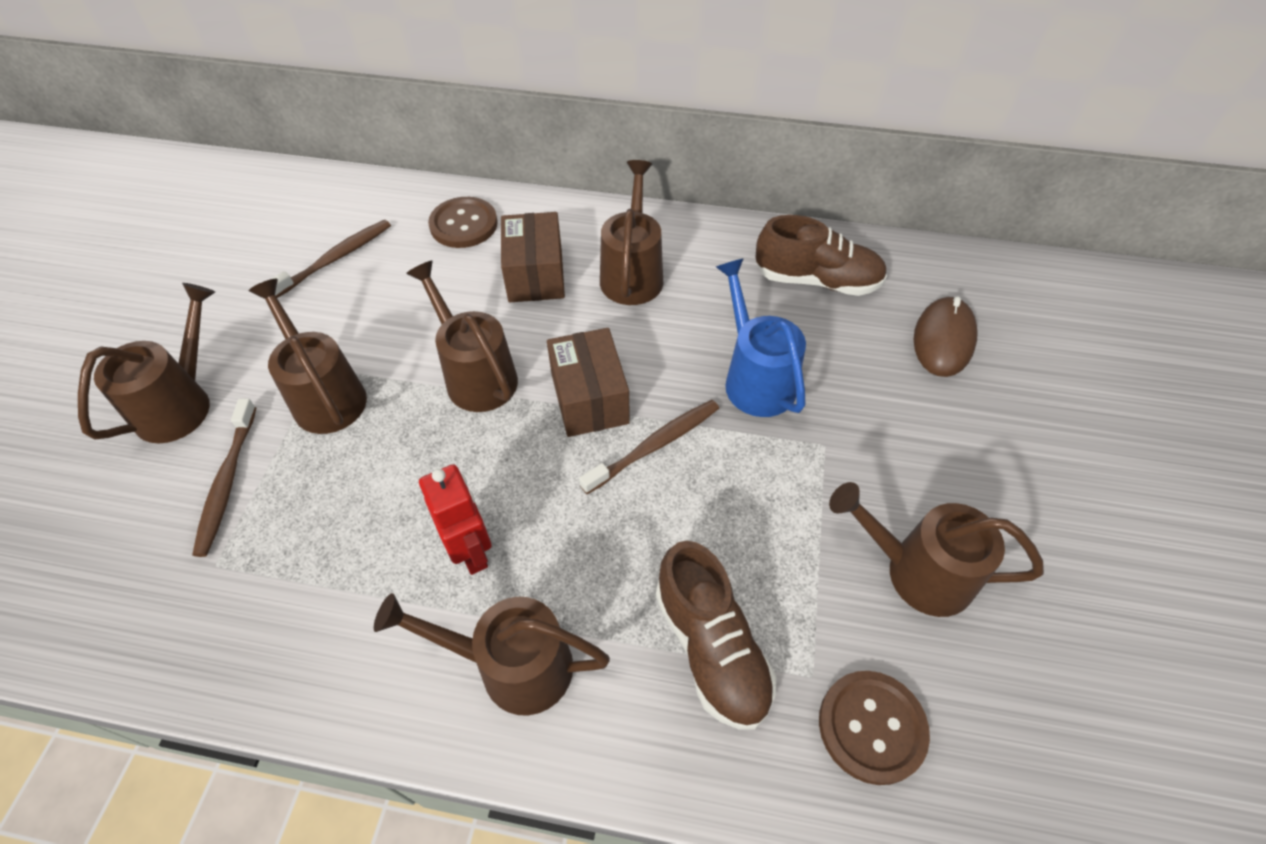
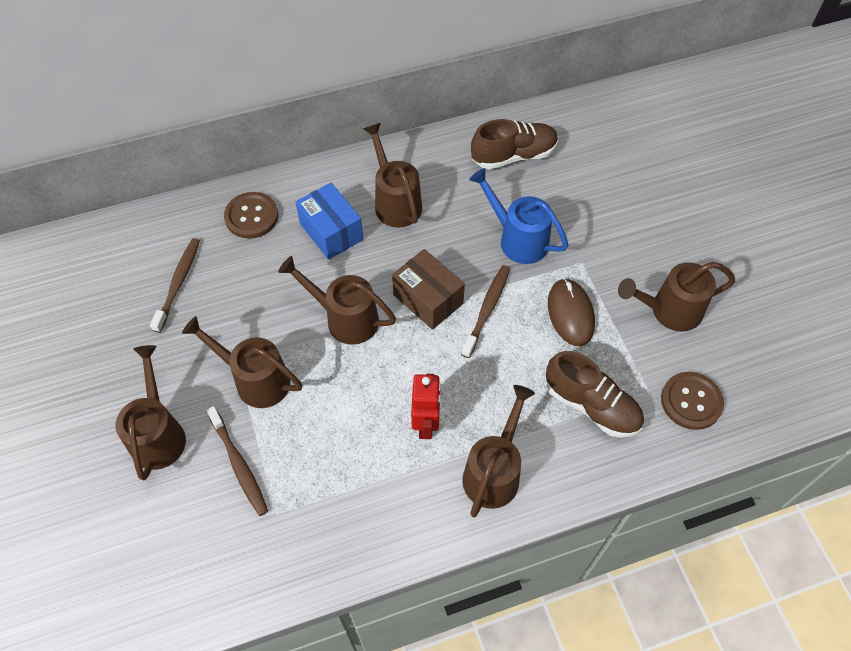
camera: 30 degrees left, 5 degrees up
brown watering can [374,593,610,716] -> brown watering can turned 135 degrees clockwise [462,385,535,517]
red robot [419,464,492,575] -> red robot turned 60 degrees clockwise [411,374,441,439]
brown box [501,212,565,302] -> blue box [295,183,363,260]
brown mouse [914,297,978,377] -> brown mouse moved to [548,278,595,346]

